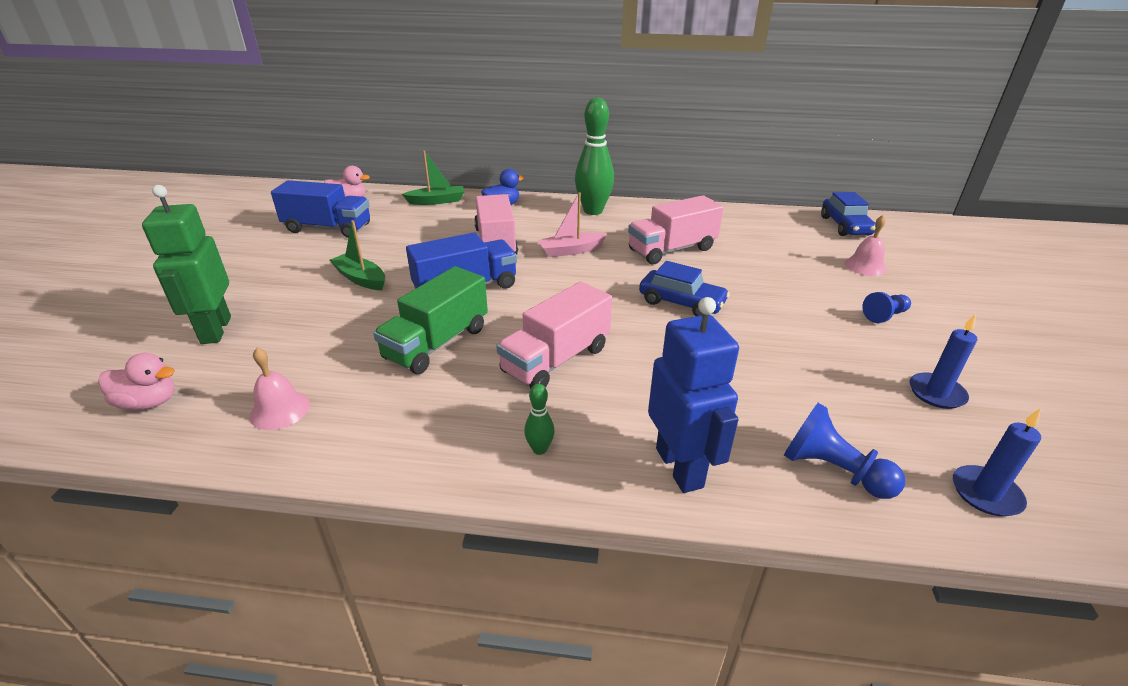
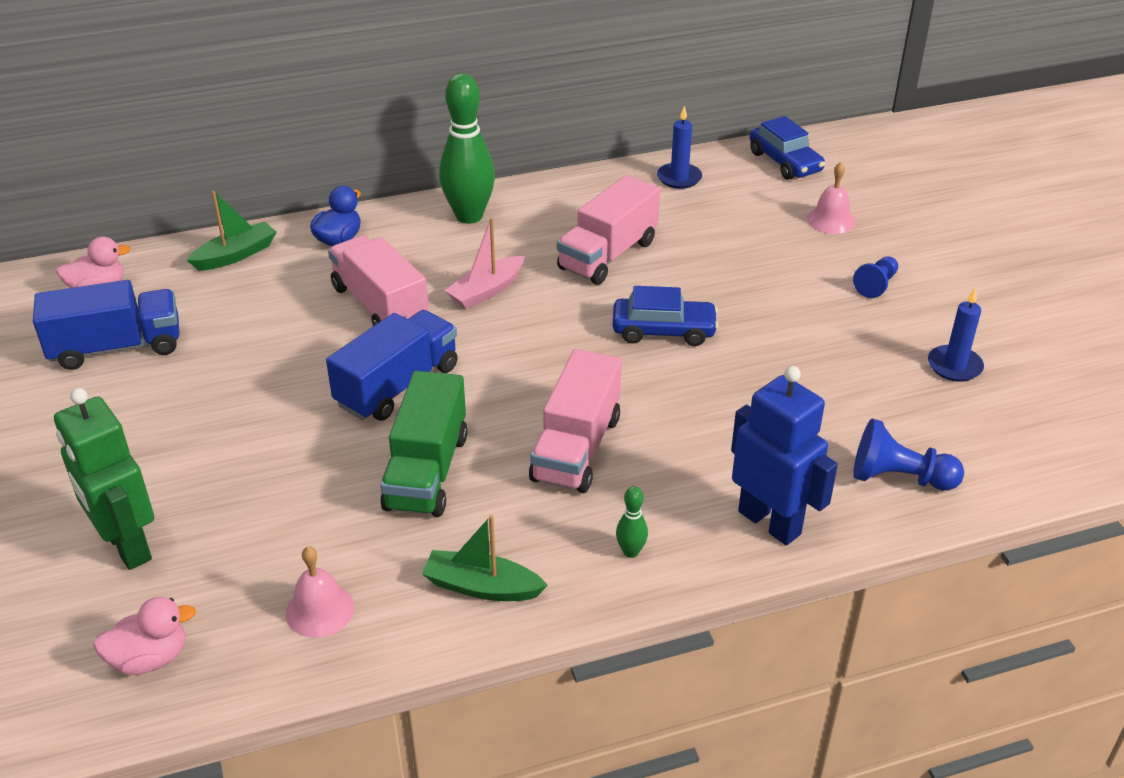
camera: 25 degrees left, 5 degrees up
green boat [330,220,385,290] -> green boat moved to [422,515,548,601]
blue candle [953,408,1041,516] -> blue candle moved to [657,106,702,189]

